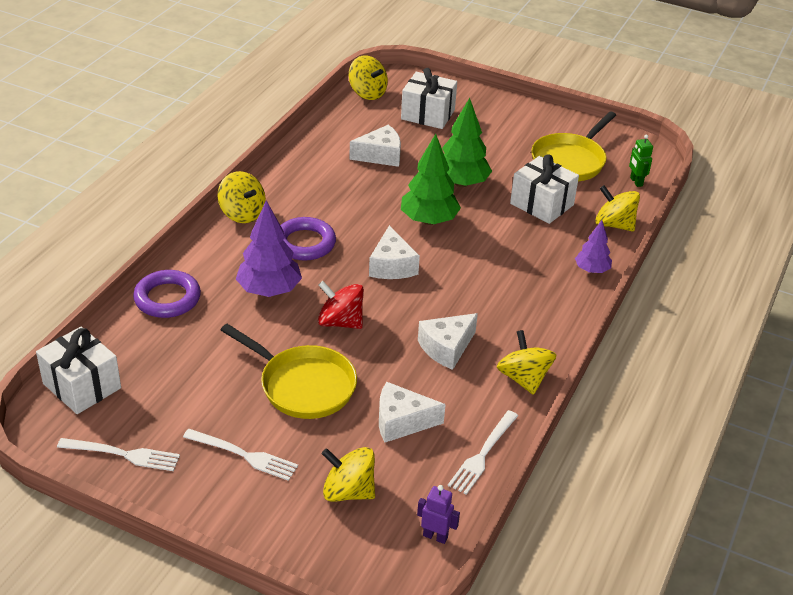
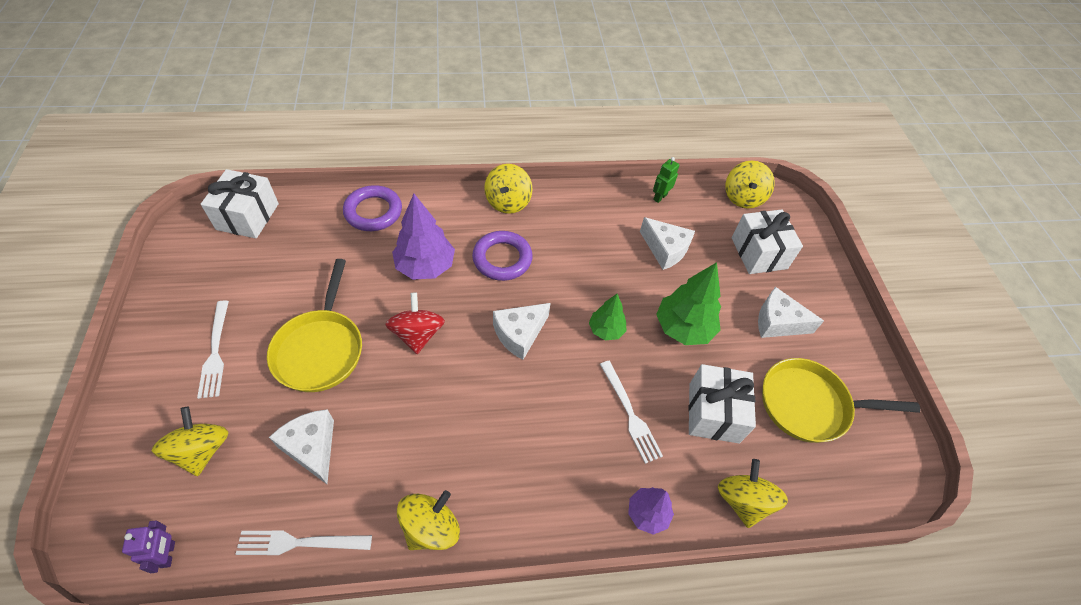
camera: 55 degrees right, 15 degrees up
white fork [57,438,180,471] -> white fork moved to [600,361,663,464]
green tree [401,134,461,225] -> green tree [589,294,627,340], size x0.59
white cheese [418,313,478,370] -> white cheese moved to [758,287,824,338]
green robot [629,135,653,187] -> green robot moved to [653,157,679,203]

